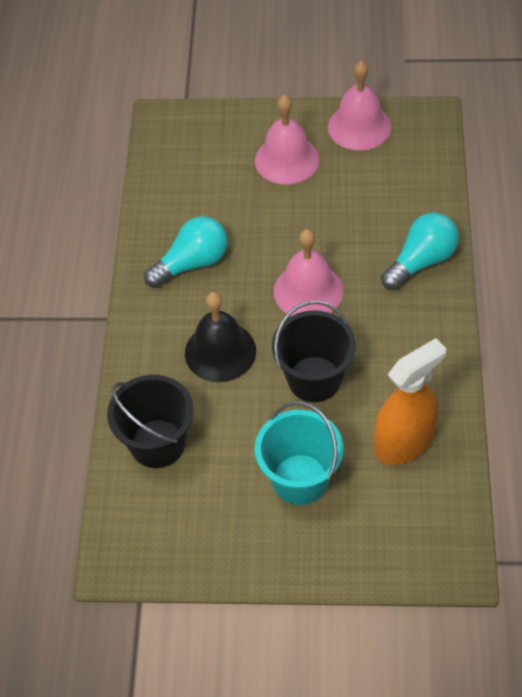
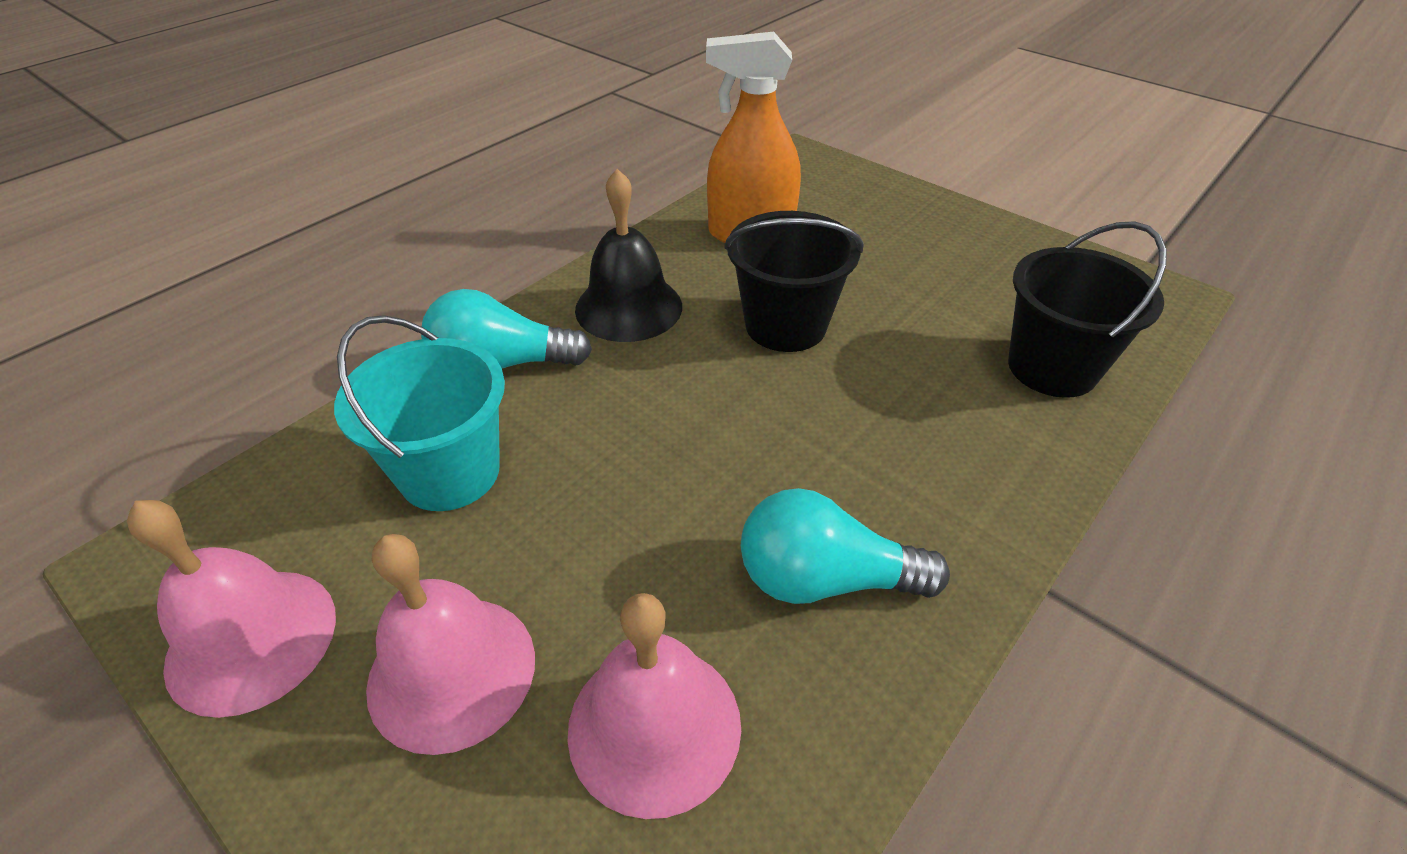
camera: 145 degrees left, 10 degrees down
black bell [185,292,256,382] -> black bell moved to [575,169,682,342]
turquoise bucket [255,402,343,505] -> turquoise bucket moved to [334,315,505,511]
pink bell [274,229,343,316] -> pink bell moved to [568,593,741,819]

